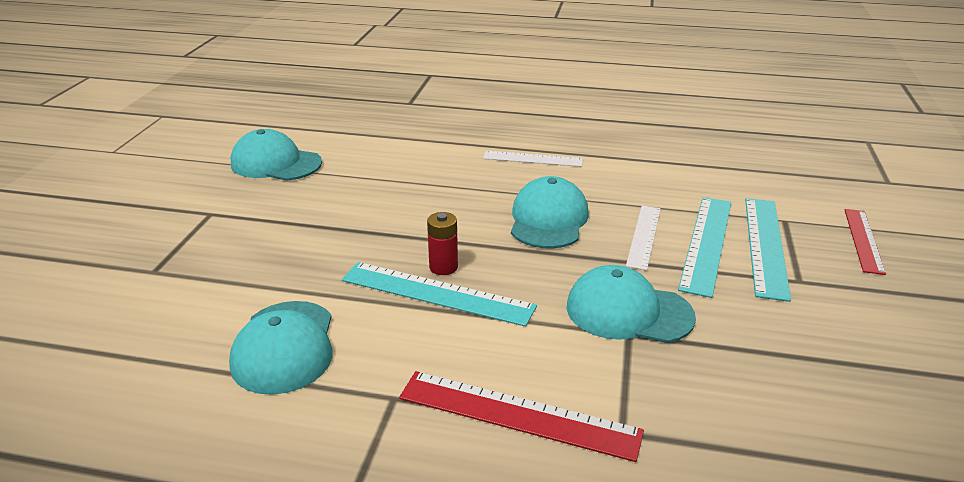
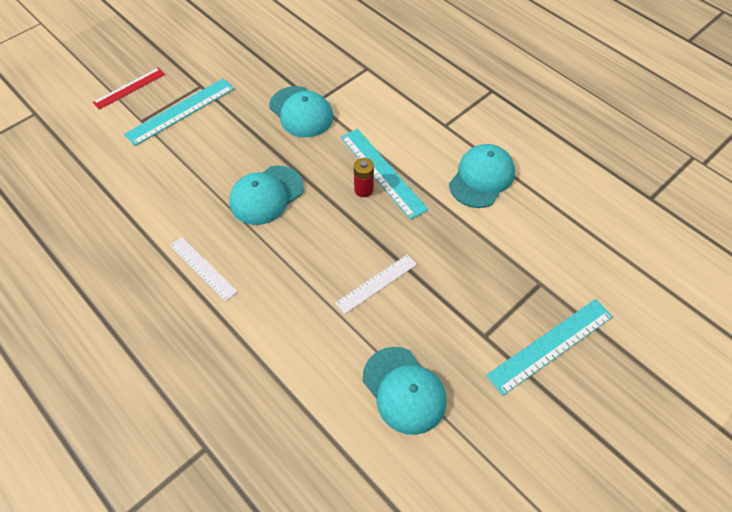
camera: 145 degrees left, 25 degrees up
red ruler [399,371,644,462] -> none
white ruler [626,206,661,270] -> white ruler moved to [335,254,417,314]
turquoise ruler [678,197,731,298] -> turquoise ruler moved to [486,299,613,396]

